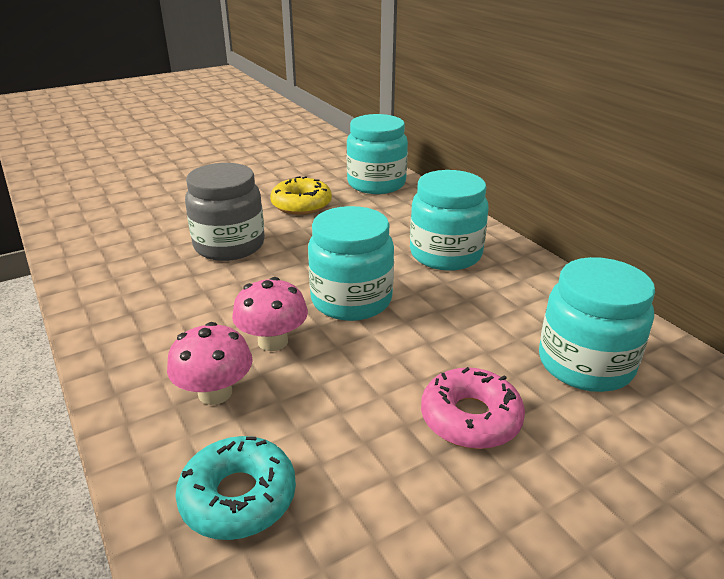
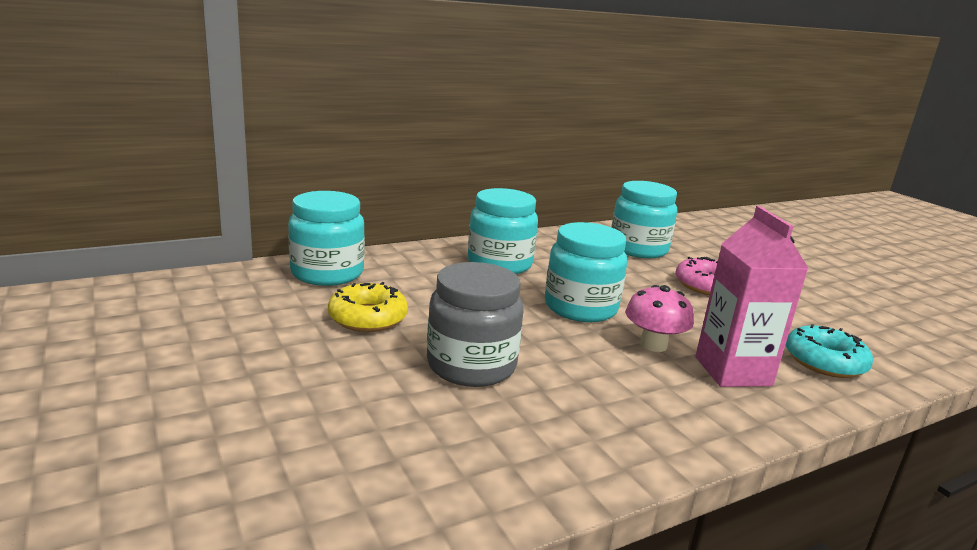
camera: 90 degrees left, 10 degrees down
pink mushroom [167,322,253,405] -> pink carton [695,206,809,387]

